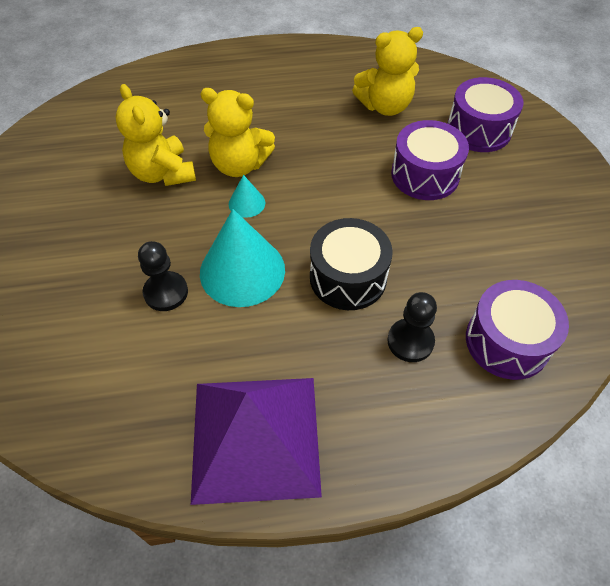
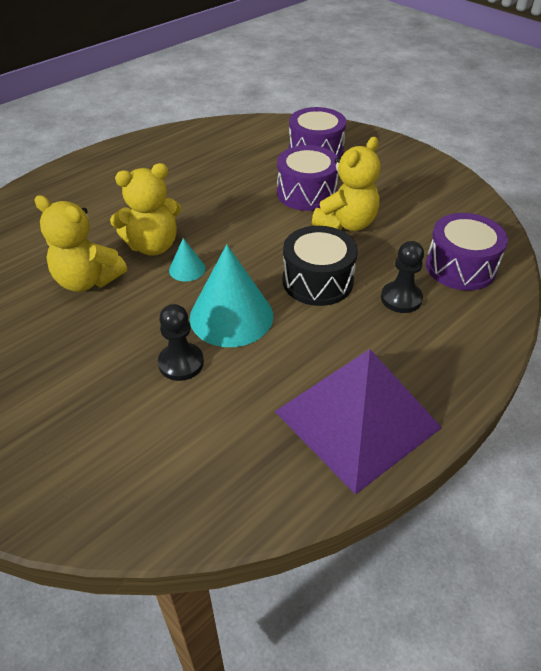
camera: 35 degrees left, 10 degrees down
yellow teddy bear [352,27,423,116] -> yellow teddy bear moved to [312,137,380,231]

